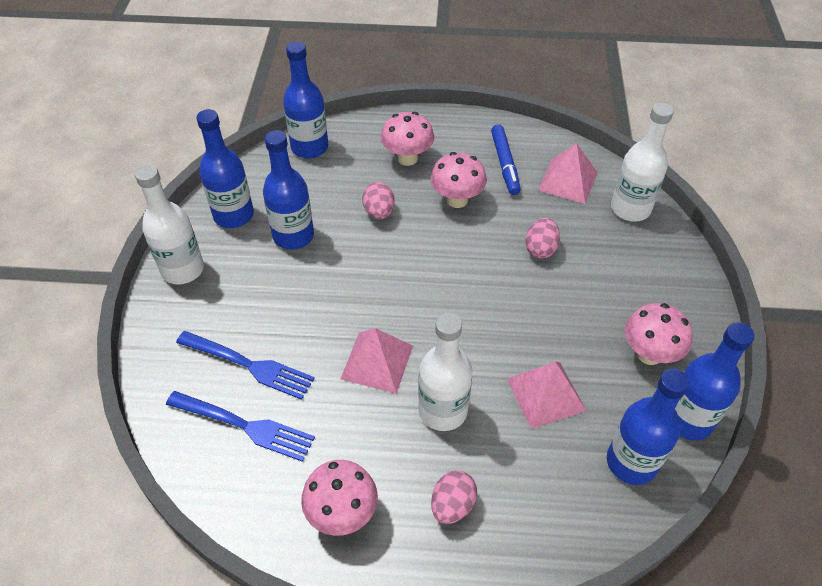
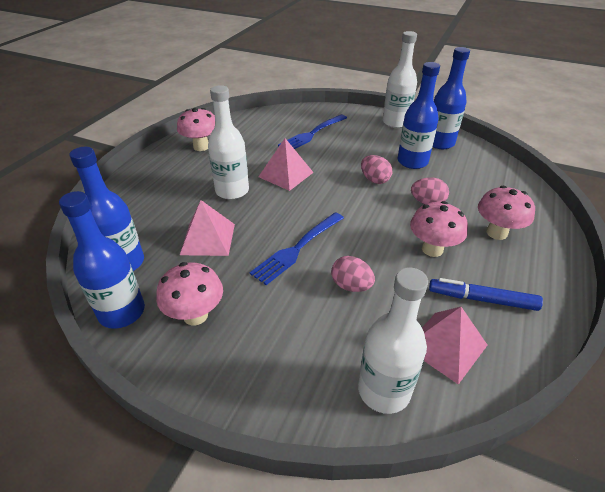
camera: 110 degrees right, 10 degrees down
blue fork [166,391,315,462] -> blue fork moved to [249,212,344,285]
blue bottle [283,41,328,158] -> none
pink egg [431,470,477,524] -> pink egg moved to [361,155,392,184]

